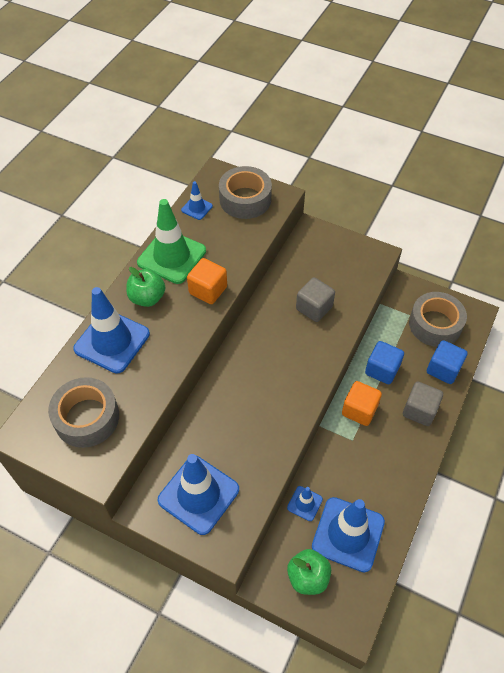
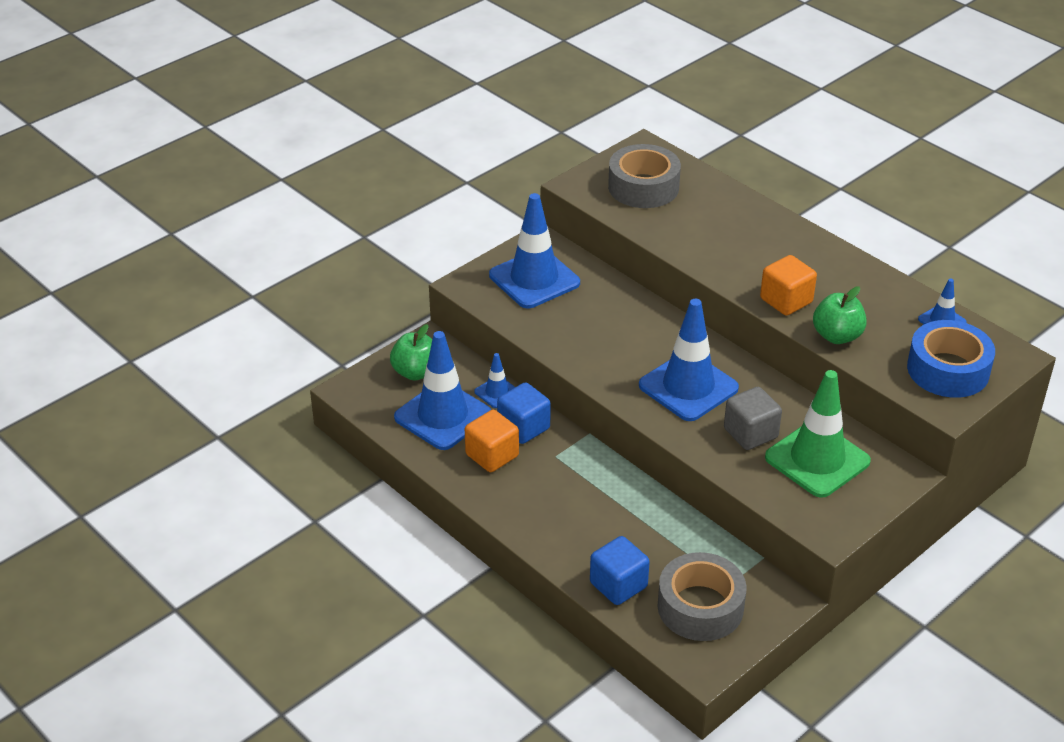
camera: 110 degrees right, 15 degrees down
blue traffic cone [73,287,150,374] -> blue traffic cone moved to [639,299,739,421]
green apple [126,267,165,307] -> green apple moved to [813,287,867,344]
green traffic cone [137,199,206,284] -> green traffic cone moved to [765,370,871,498]
grey tape [219,166,272,219] -> blue tape [907,320,995,398]
orange cube [342,381,382,426] -> orange cube moved to [465,410,519,472]
blue cube [365,341,404,384] -> blue cube moved to [497,382,551,444]
grey cube [403,382,443,426] -> none

